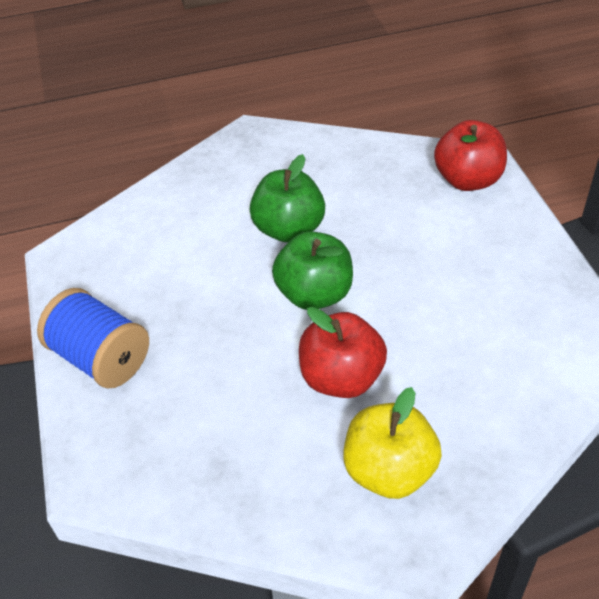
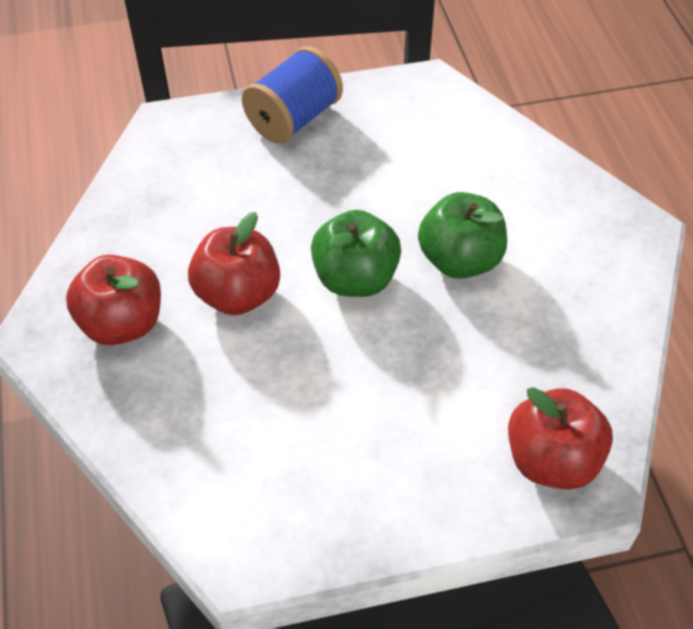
camera: 90 degrees right, 5 degrees up
yellow apple [343,387,442,499] -> red apple [66,255,161,345]

